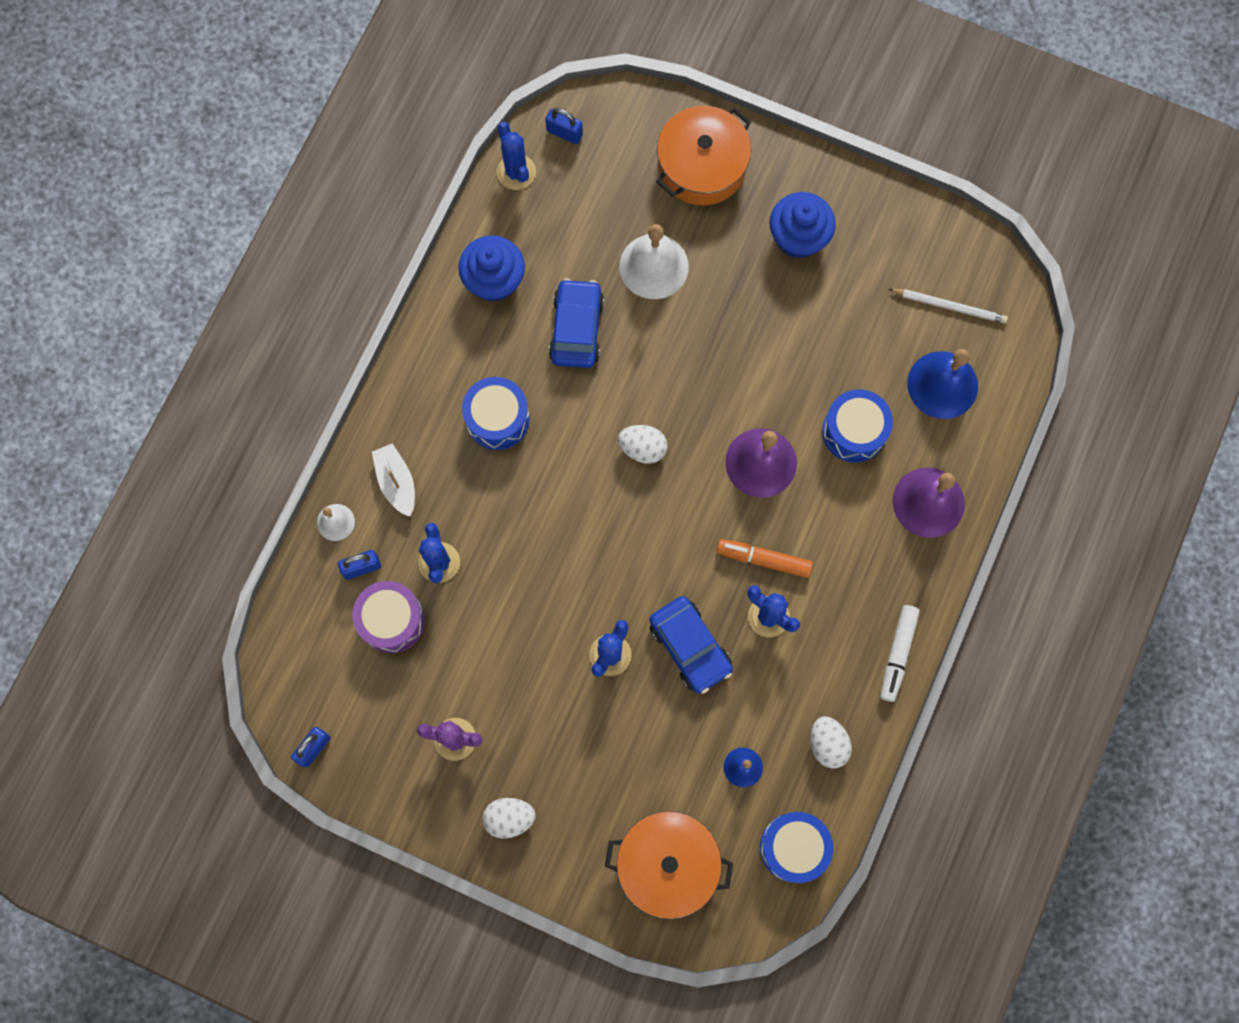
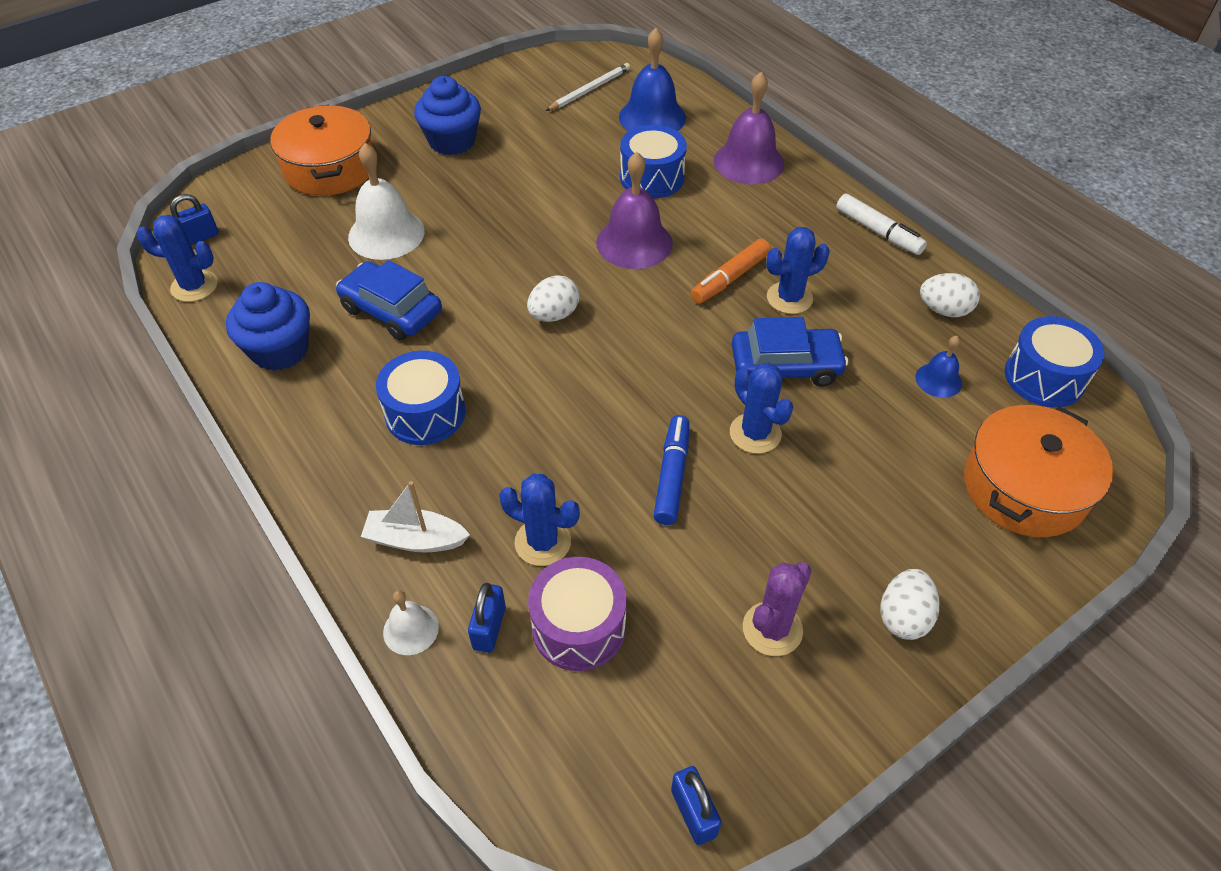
camera: 60 degrees left, 25 degrees down
none -> blue marker [653,415,689,525]

